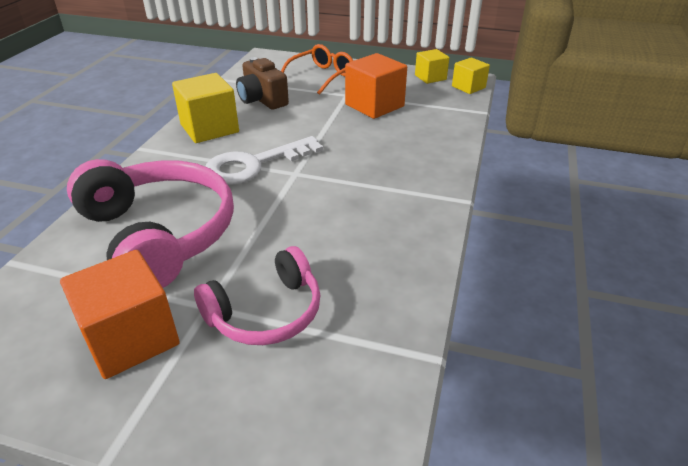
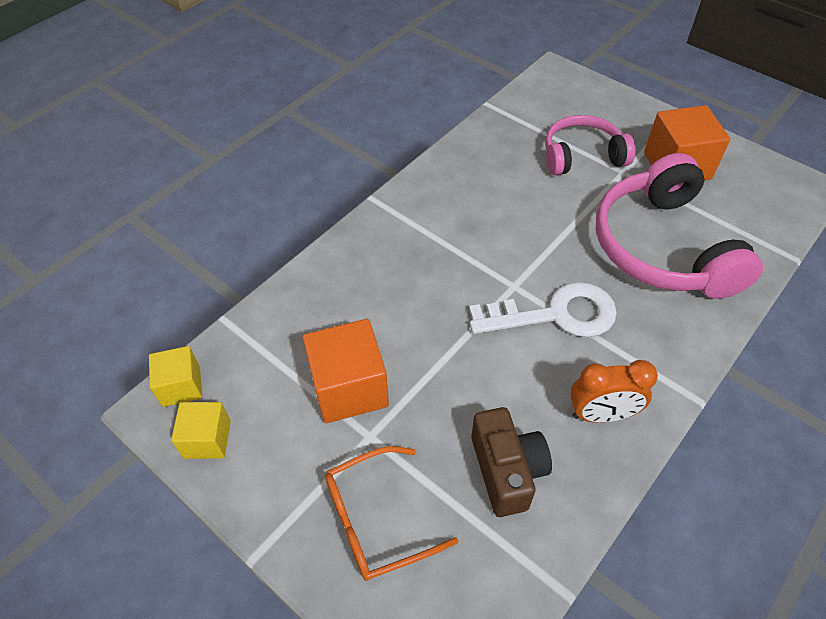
camera: 155 degrees left, 15 degrees up
yellow cube [172,73,239,143] -> orange clock [570,360,658,423]

